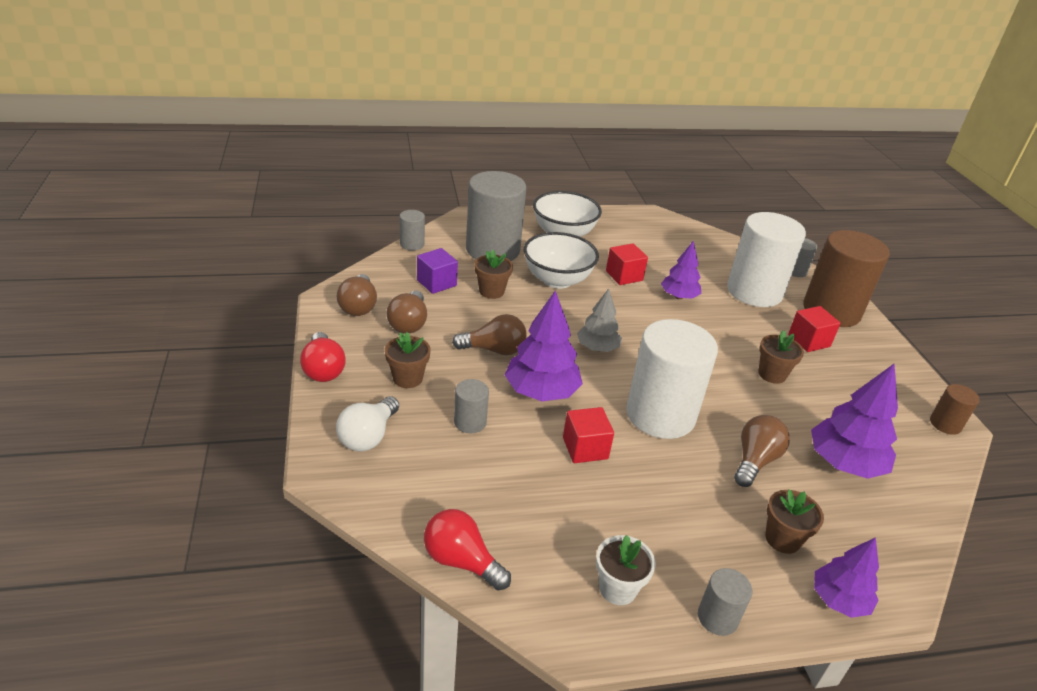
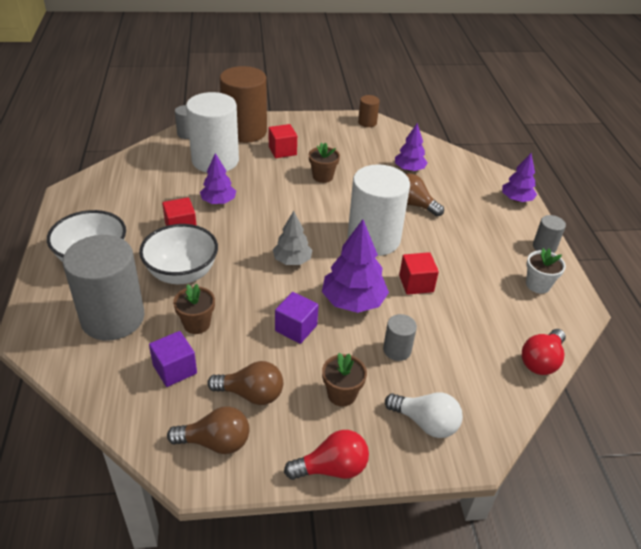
camera: 85 degrees left, 5 degrees up
grey cylinder [400,210,425,251] -> none
brown light bulb [452,314,527,355] -> purple cube [275,292,319,344]
brown flower pot [765,490,824,554] -> none
purple tree [811,364,898,479] -> purple tree [395,123,428,172], size x0.64

